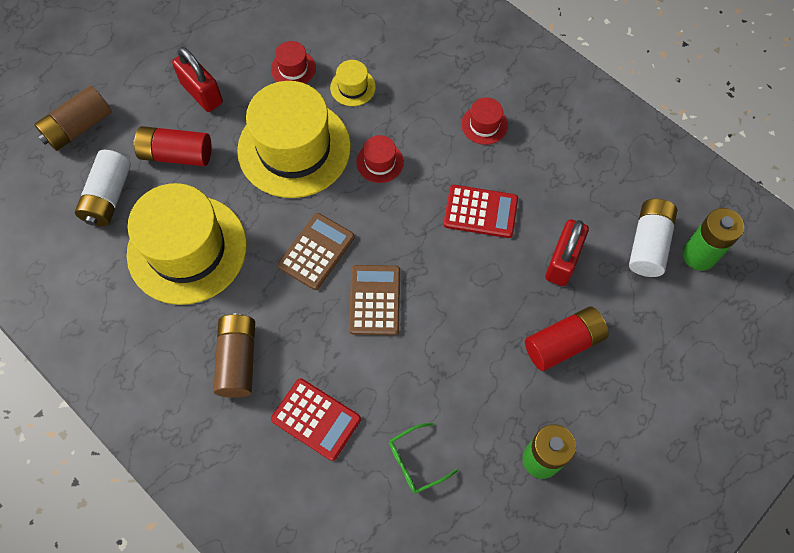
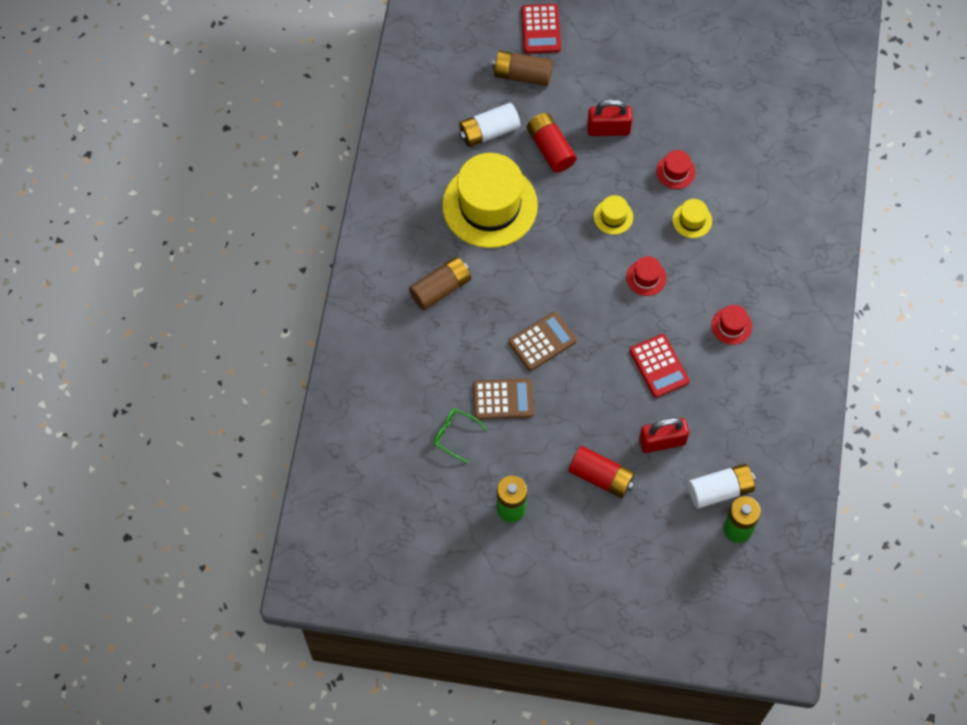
camera: 55 degrees right, 0 degrees up
red padlock [172,47,223,112] -> red padlock turned 75 degrees clockwise [587,99,633,136]
yellow hat [237,81,351,198] -> yellow hat [594,195,633,235], size x0.42
red calculator [271,378,361,461] -> red calculator moved to [521,4,561,53]
brown calculator [278,213,355,290] -> brown calculator moved to [473,378,534,420]

